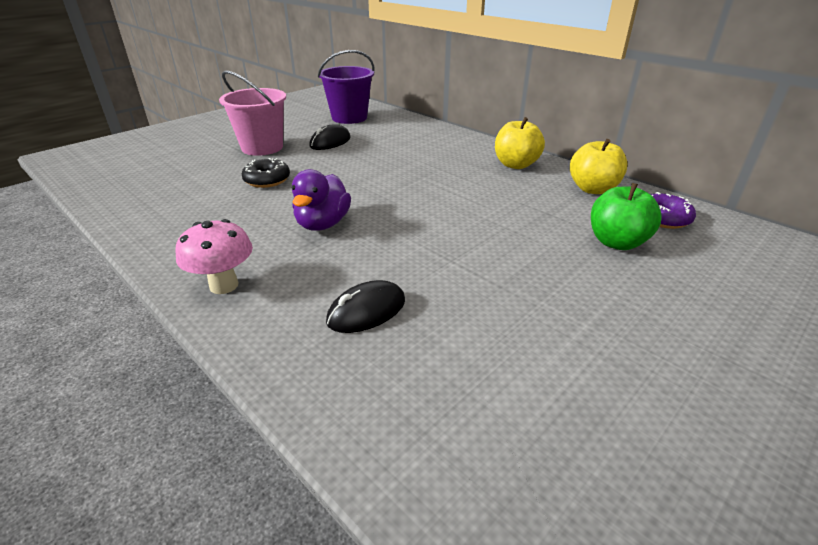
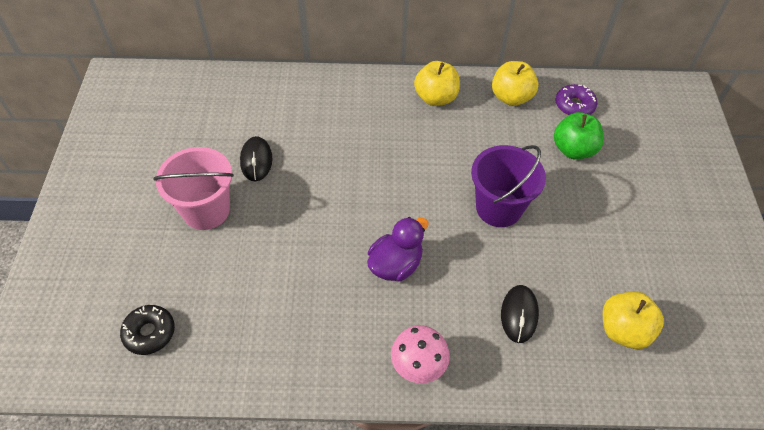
camera: 45 degrees left, 20 degrees up
black donut [242,158,290,188] -> black donut moved to [120,305,175,355]
purple duck [292,169,351,230] -> purple duck turned 105 degrees counterclockwise [367,217,429,281]
purple bucket [318,50,375,124] -> purple bucket moved to [471,145,546,227]
none -> yellow apple [603,291,664,349]

